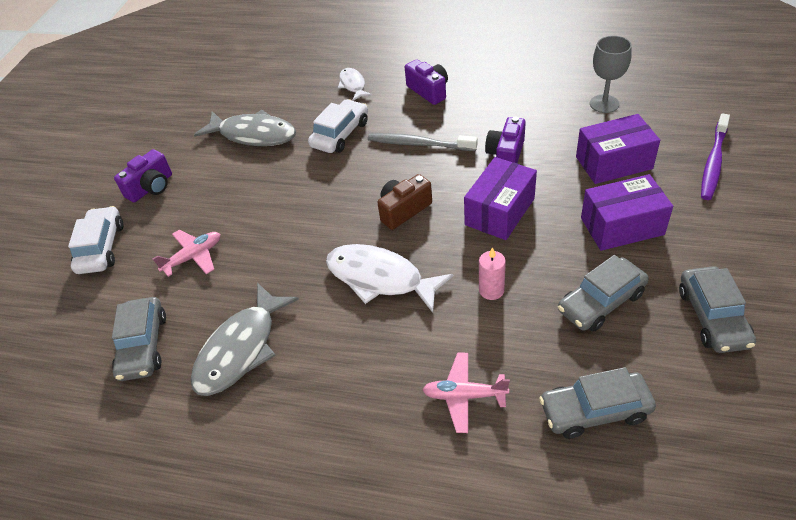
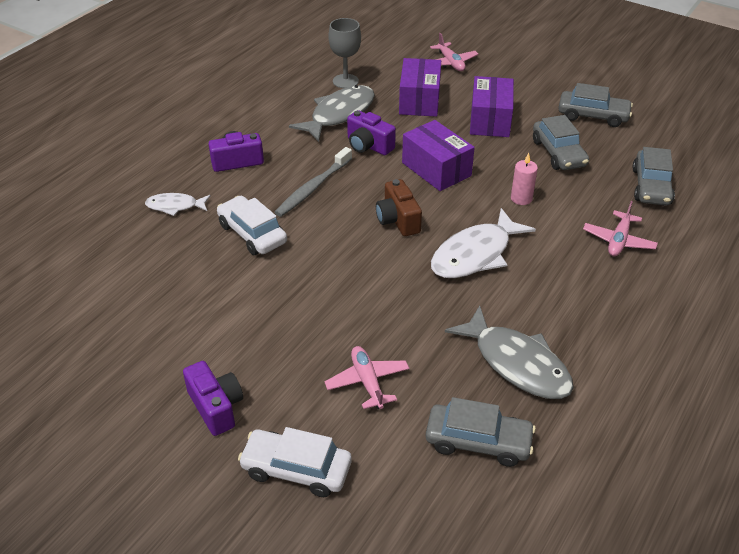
camera: 75 degrees left, 5 degrees down
grey fish [194,110,296,146] -> grey fish moved to [289,85,375,142]
purple toothbrush [701,113,730,200] -> pink plane [430,33,479,71]

